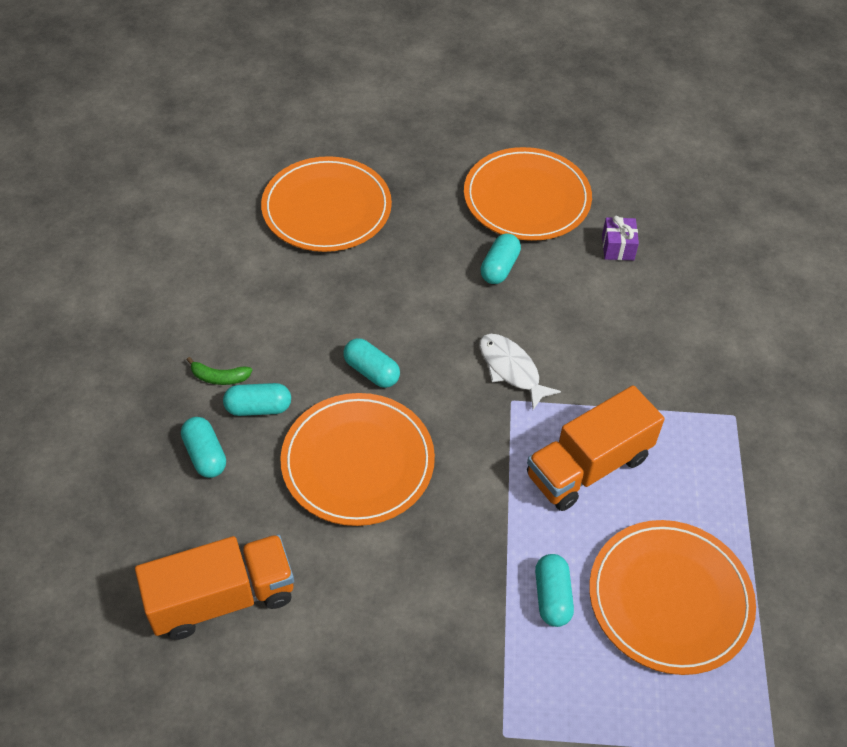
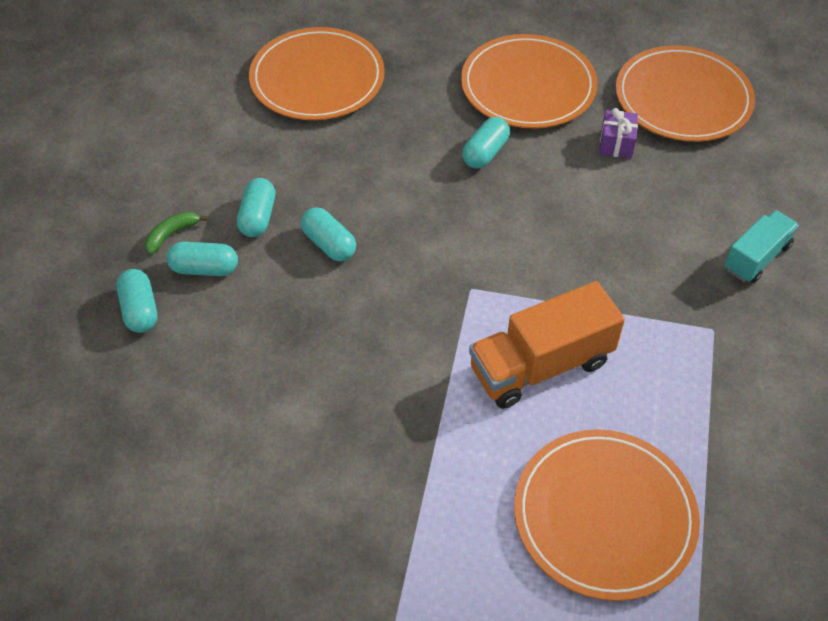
camera: 10 degrees right, 0 degrees up
orange truck [135,534,294,640] -> none
green banana [187,357,252,385] -> green banana turned 120 degrees clockwise [145,212,208,255]
orange plate [280,393,435,526] -> orange plate moved to [616,45,755,142]
white fish [479,334,561,410] -> none
turquoise capsule [535,554,574,627] -> turquoise capsule moved to [237,178,275,237]
none -> turquoise truck [724,210,799,283]

